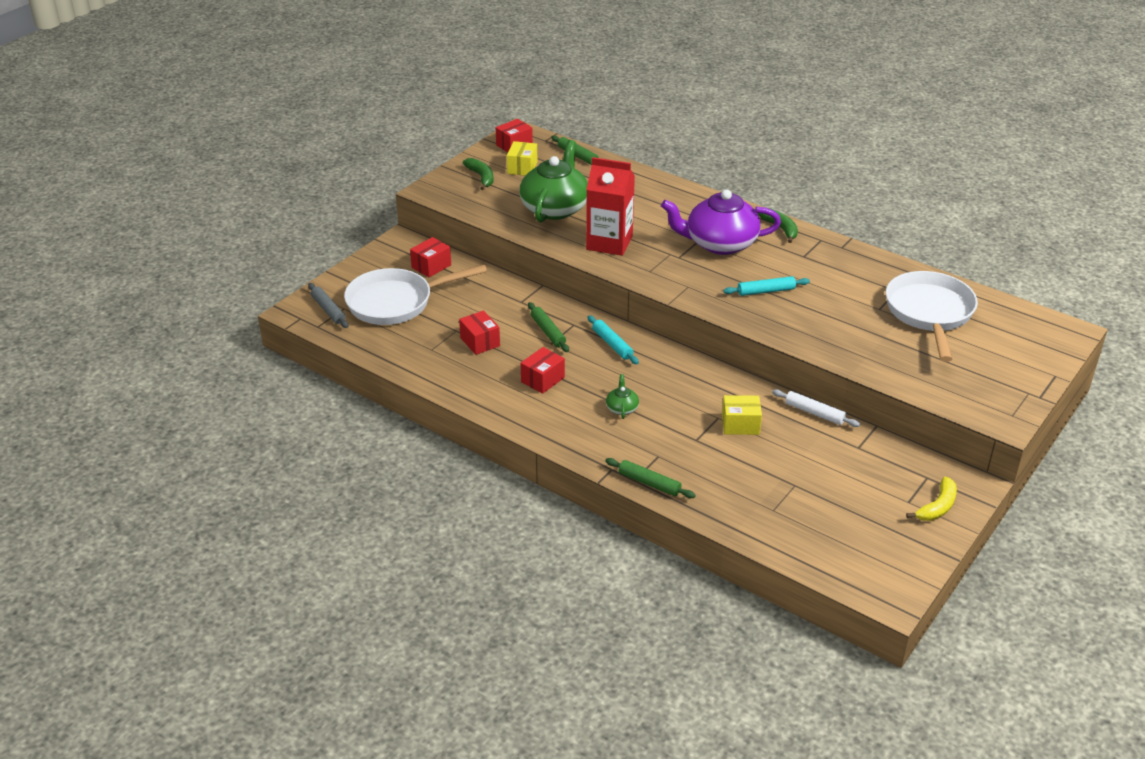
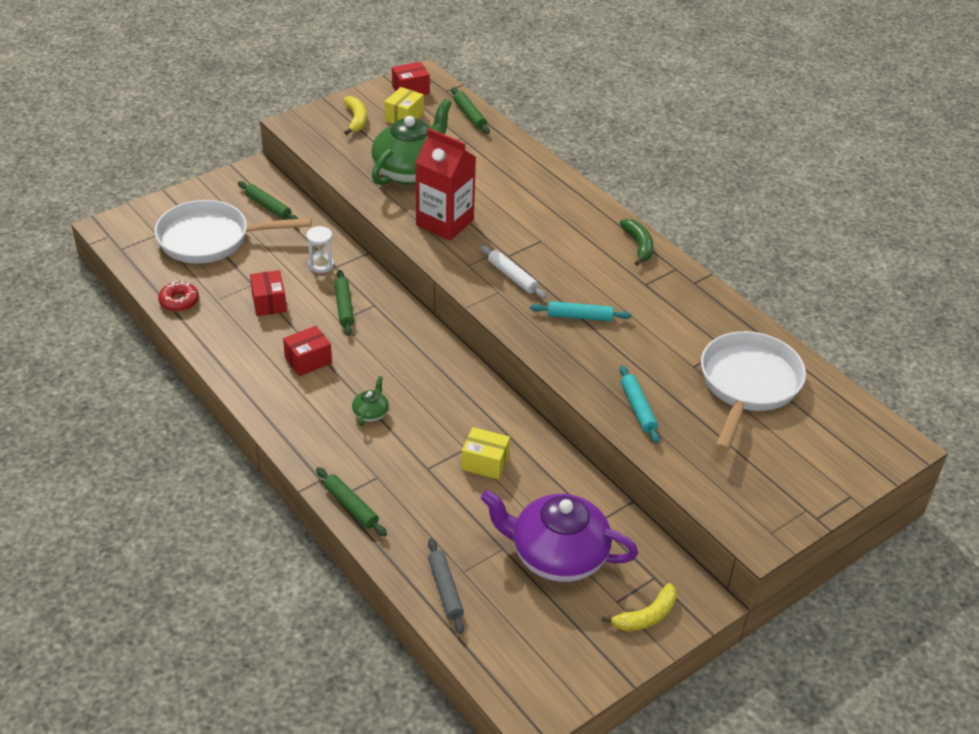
camera: 15 degrees right, 5 degrees up
grey rolling pin [308,283,348,328] -> grey rolling pin moved to [428,538,464,633]
red box [410,237,451,278] -> green rolling pin [238,181,298,220]
green banana [463,158,493,190] -> yellow banana [343,96,367,135]
turquoise rolling pin [588,315,639,364] -> turquoise rolling pin moved to [619,365,660,443]
purple teapot [661,189,781,255] -> purple teapot moved to [481,490,638,582]
white rolling pin [772,389,860,427] -> white rolling pin moved to [481,245,546,299]
none -> red donut [158,281,199,312]
none -> white hourglass [306,226,334,273]

